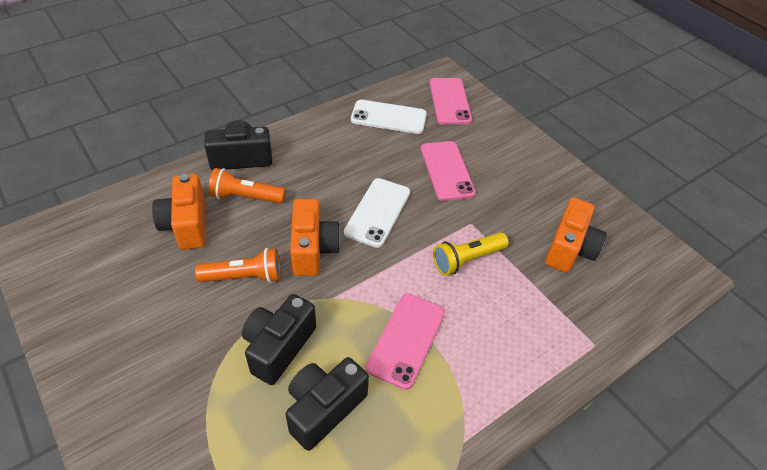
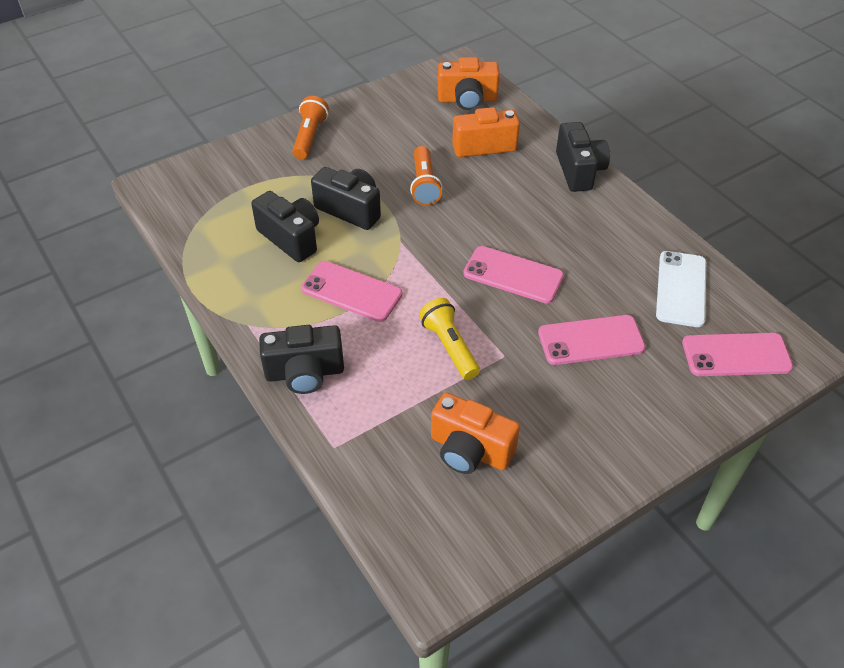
camera: 95 degrees right, 0 degrees up
orange flashlight [209,168,286,204] -> orange flashlight moved to [292,96,329,159]
orange camera [290,199,341,276] -> orange camera moved to [438,57,500,110]
white phone [344,178,410,248] -> pink phone [463,246,564,303]
none -> black camera [259,325,344,394]

